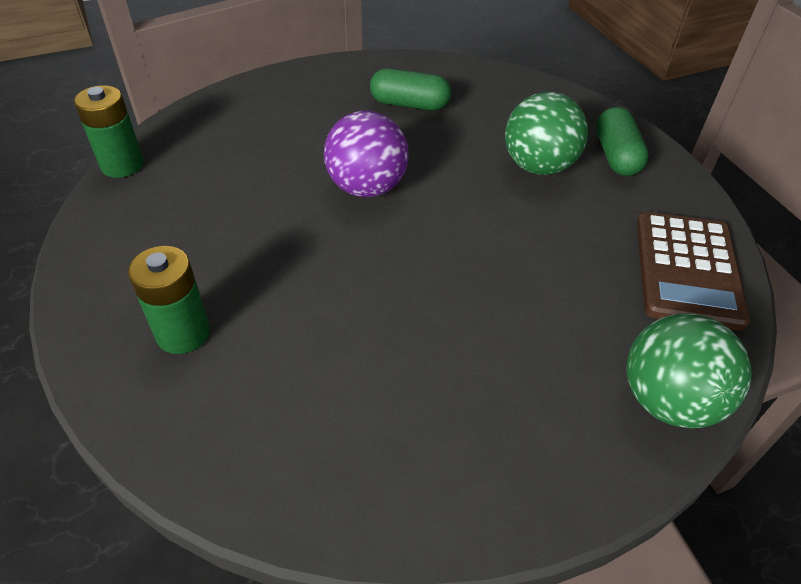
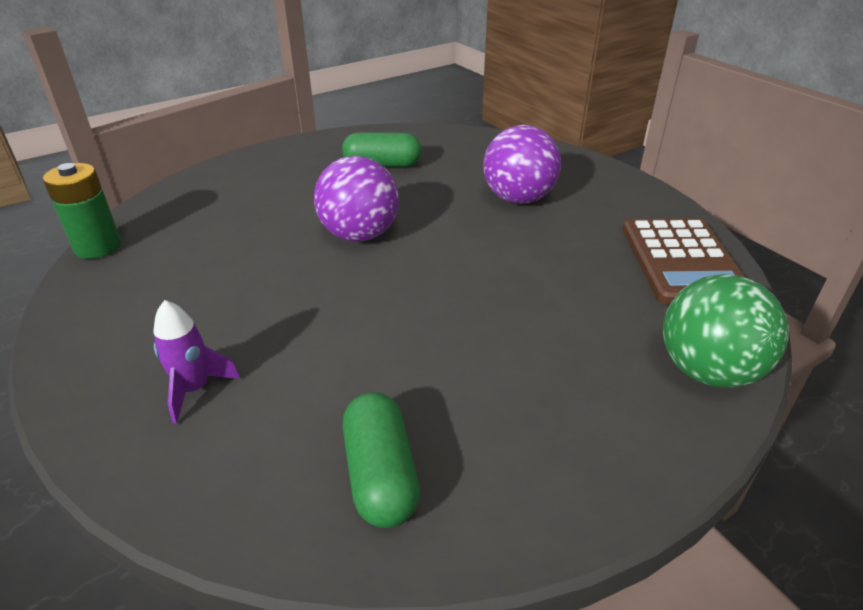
camera: 10 degrees left, 10 degrees down
green battery [128,246,210,354] -> purple rocket [154,300,241,424]
green ball [505,92,588,175] -> purple ball [483,125,561,204]
green capsule [596,107,649,176] -> green capsule moved to [343,392,420,528]

